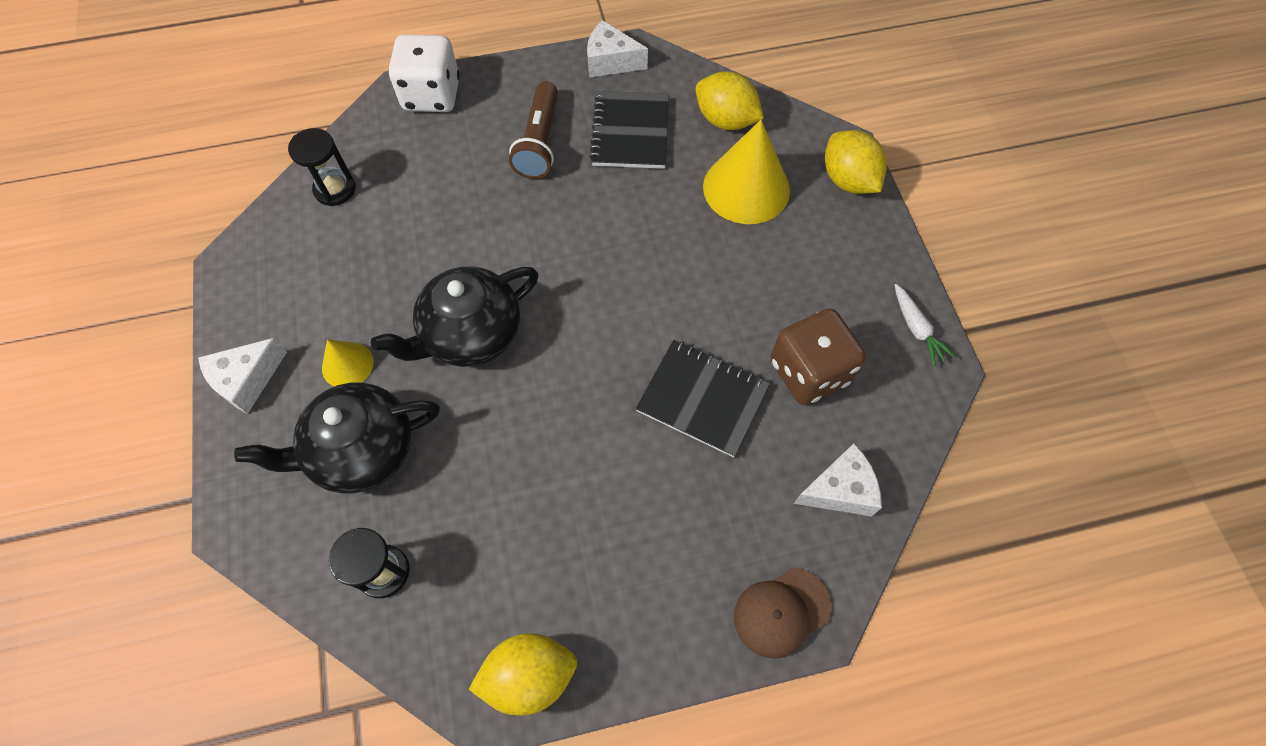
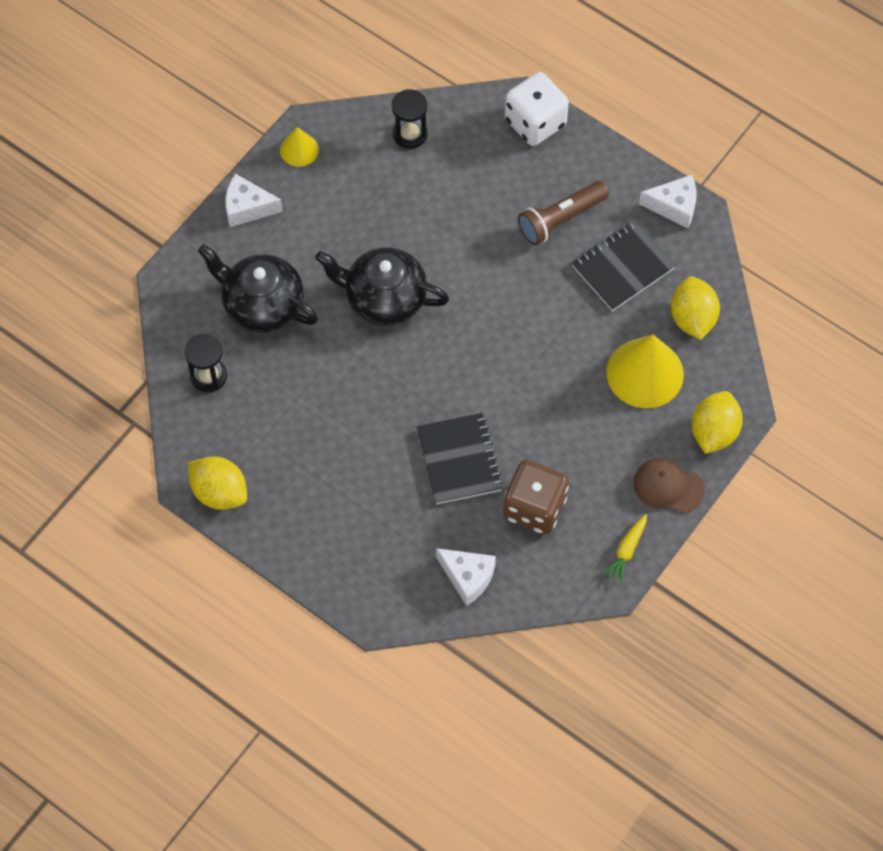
camera: 50 degrees right, 0 degrees up
yellow cone [322,339,373,387] -> yellow cone moved to [280,127,319,167]
white cheese [587,20,648,78] -> white cheese turned 120 degrees clockwise [639,175,697,229]
brown cap [734,568,831,659] -> brown cap moved to [633,458,705,513]
white carrot [895,284,955,366] -> yellow carrot [603,514,647,584]

